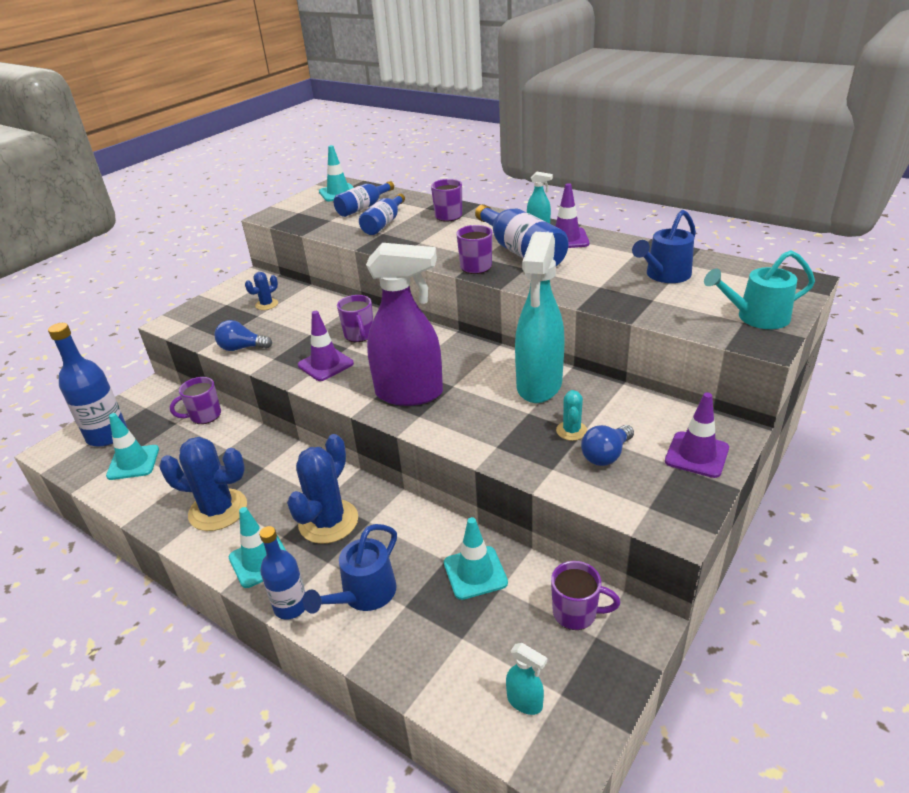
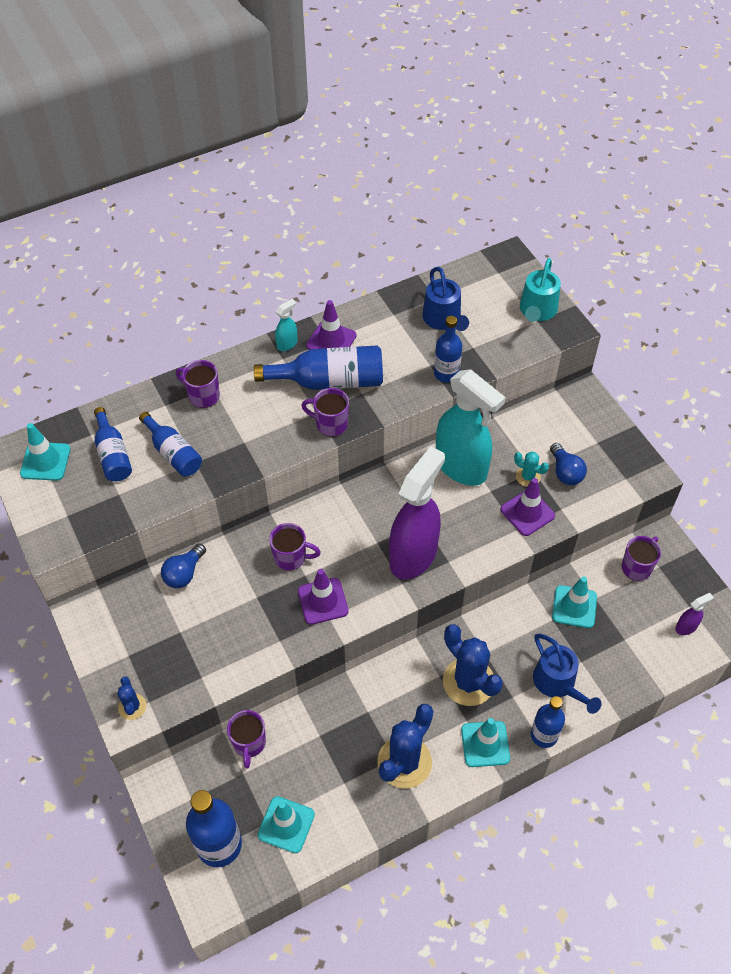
camera: 65 degrees left, 20 degrees up
blue light bulb [214,320,272,351] -> blue light bulb moved to [161,544,206,588]
blue cactus [245,272,278,310] -> blue cactus moved to [117,676,147,720]
turquoise spray bottle [506,643,547,715] -> purple spray bottle [675,593,713,635]
purple traffic cone [665,392,729,478] -> purple traffic cone moved to [501,478,555,536]
none -> blue bottle [434,316,462,383]

